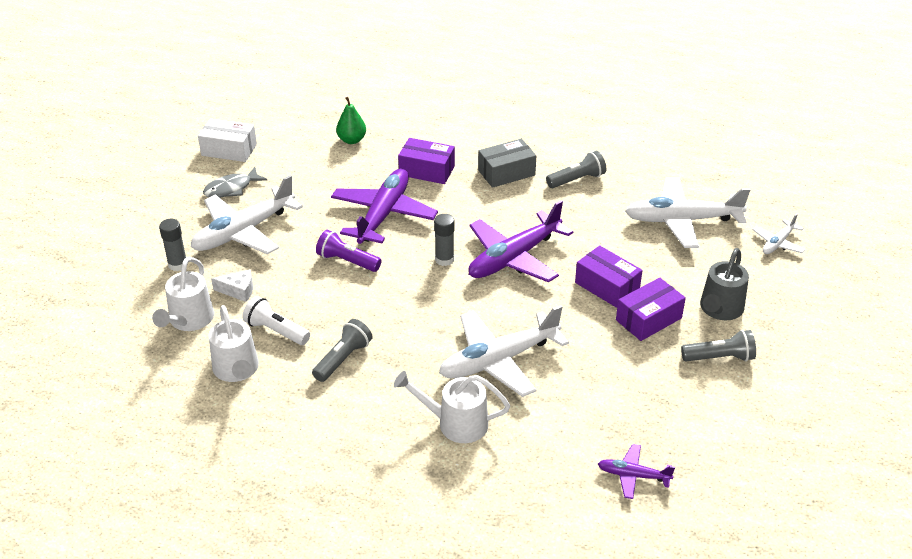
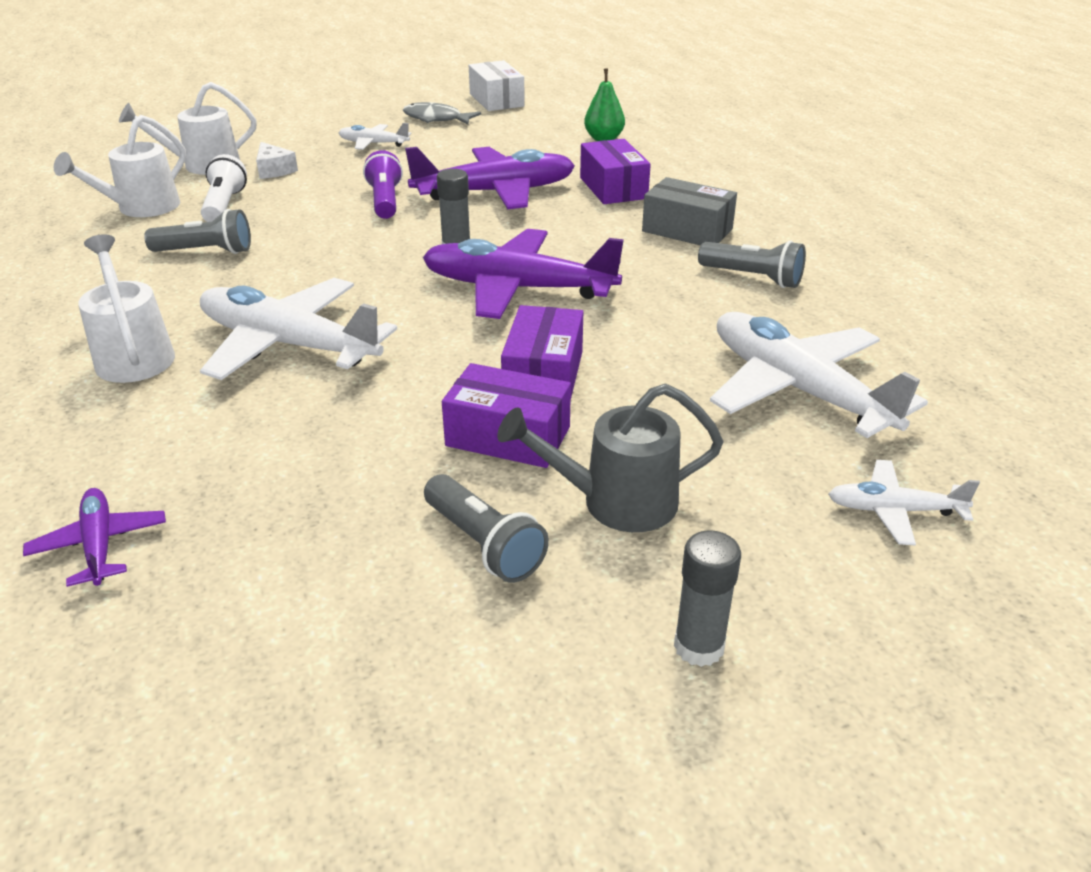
camera: 55 degrees right, 5 degrees down
grey glue stick [159,219,186,271] -> grey glue stick moved to [674,530,741,667]
white plane [191,175,303,254] -> white plane [339,123,411,150], size x0.49

